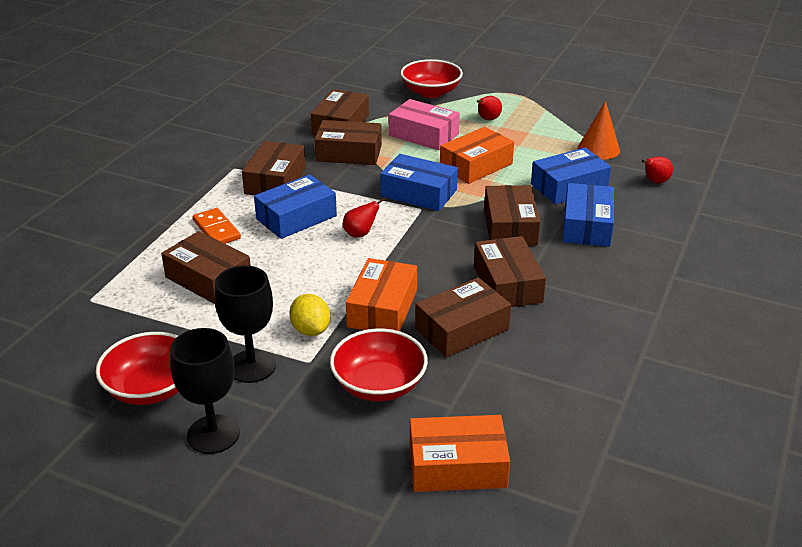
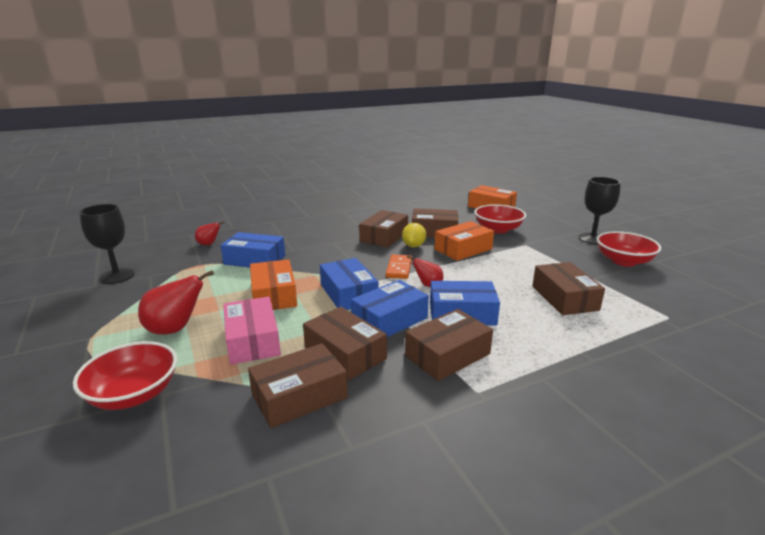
camera: 140 degrees left, 10 degrees down
orange domino [193,208,241,244] -> orange domino moved to [386,254,412,279]
black goblet [215,265,276,383] -> black goblet moved to [79,204,135,284]
yellow lemon [289,294,330,336] -> yellow lemon moved to [402,223,426,247]
orange box [440,127,514,184] -> orange box turned 75 degrees clockwise [250,259,297,310]
red pear [477,96,502,120] -> red pear [138,270,214,335], size x1.72
brown box [484,185,540,246] -> none
blue box [562,183,614,247] -> blue box moved to [351,280,429,337]
orange cone [578,101,620,160] -> none

